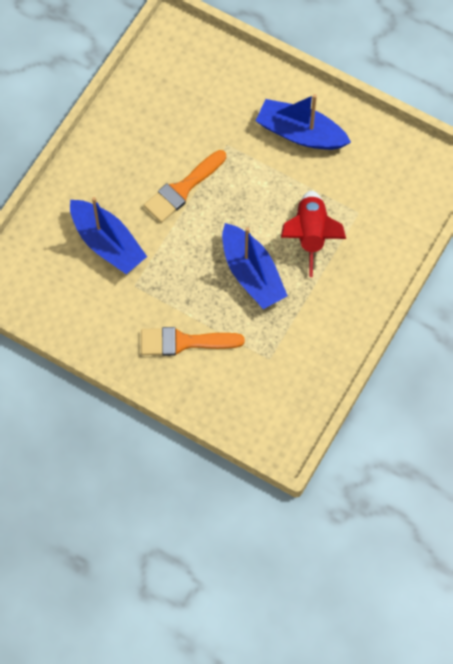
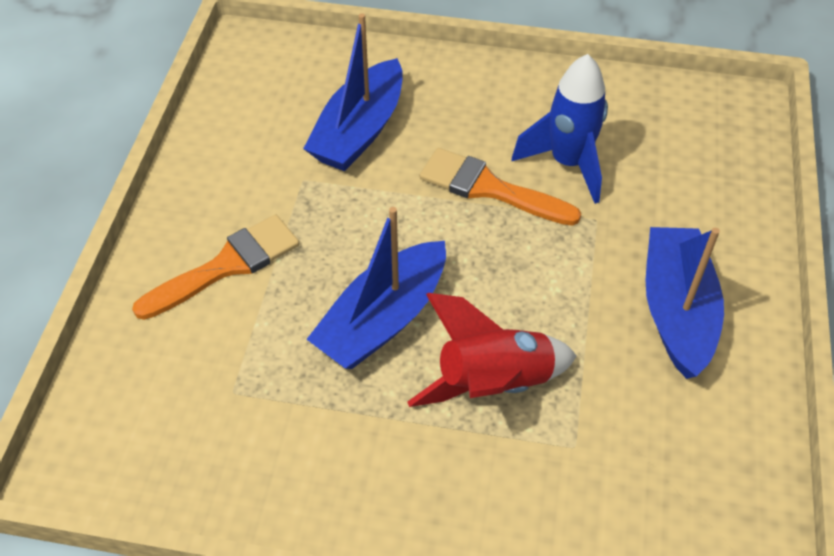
camera: 70 degrees right, 15 degrees down
orange brush [141,327,245,356] -> orange brush turned 75 degrees clockwise [132,215,299,320]
none -> blue rocket [511,54,608,204]

